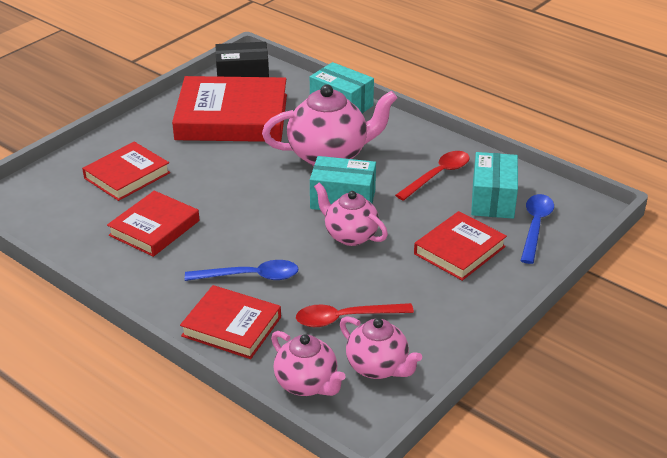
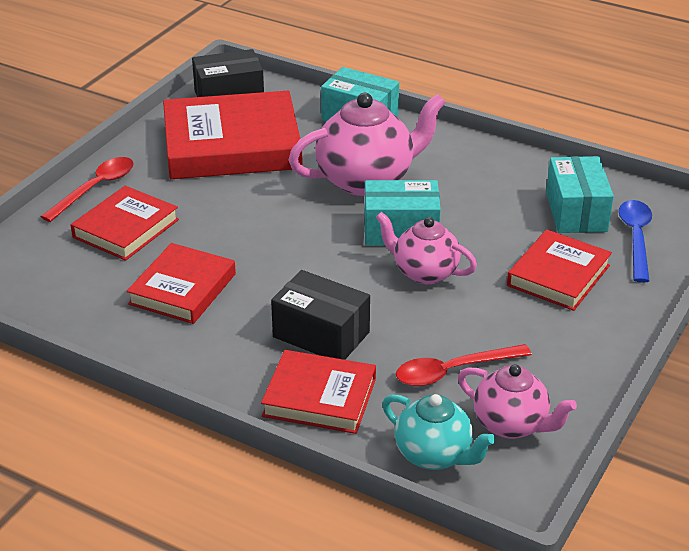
camera: 10 degrees left, 0 degrees up
blue spoon [185,260,298,281] -> black box [271,270,370,360]
pink teapot [271,331,345,396] -> turquoise teapot [382,394,495,470]
red spoon [395,151,470,201] -> red spoon moved to [40,157,134,222]

